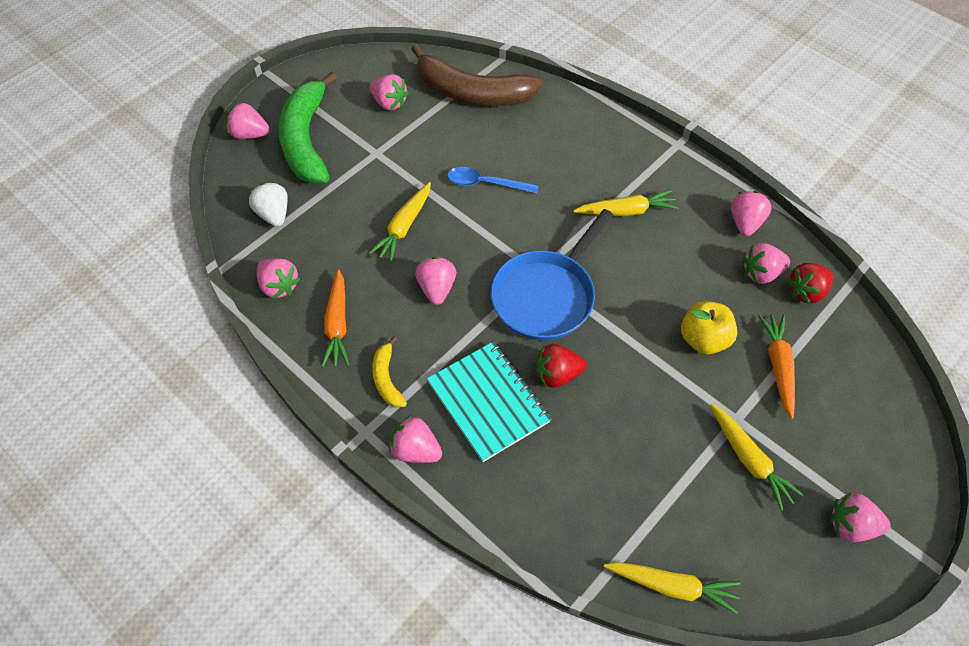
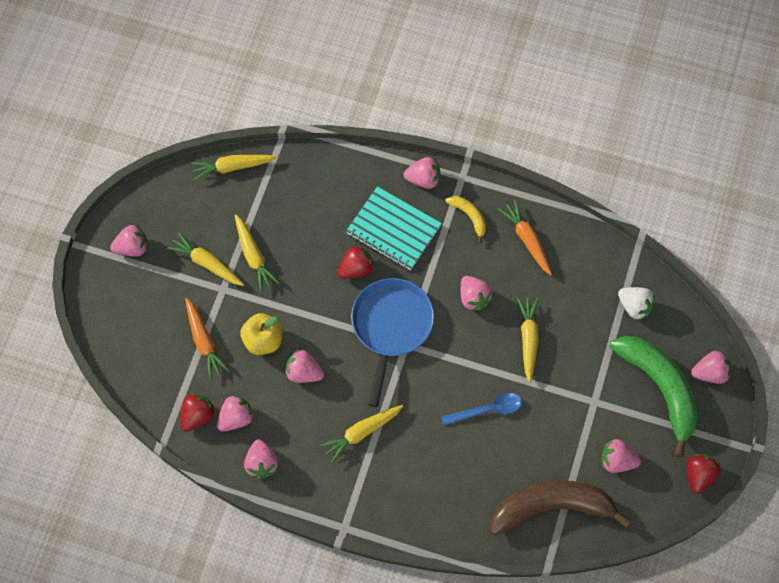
camera: 155 degrees right, 10 degrees up
pink strawberry [257,258,300,299] -> pink strawberry moved to [285,350,324,383]
none -> yellow carrot [235,214,280,292]
none -> red strawberry [686,454,721,494]

